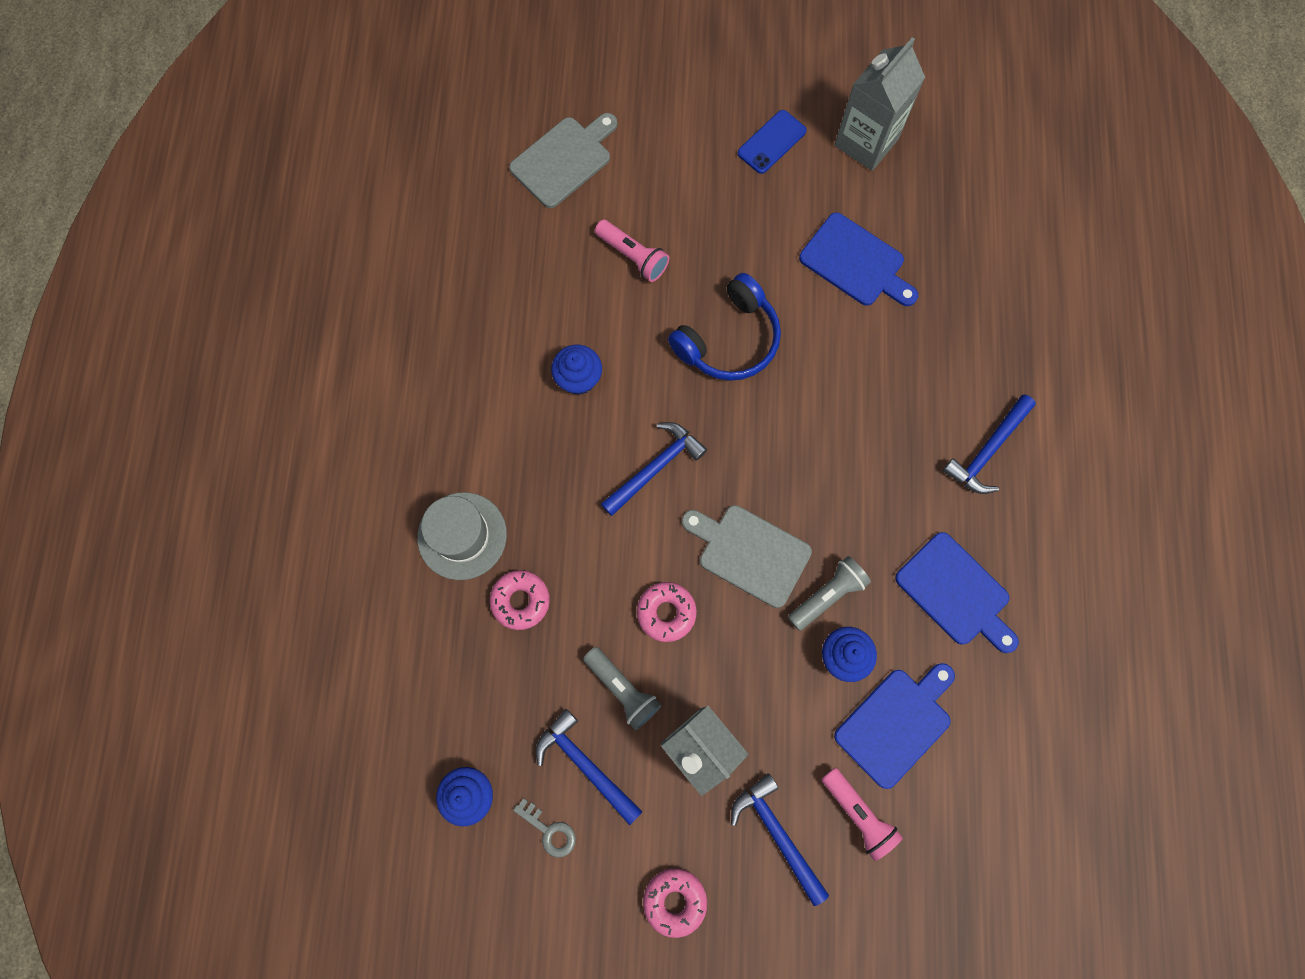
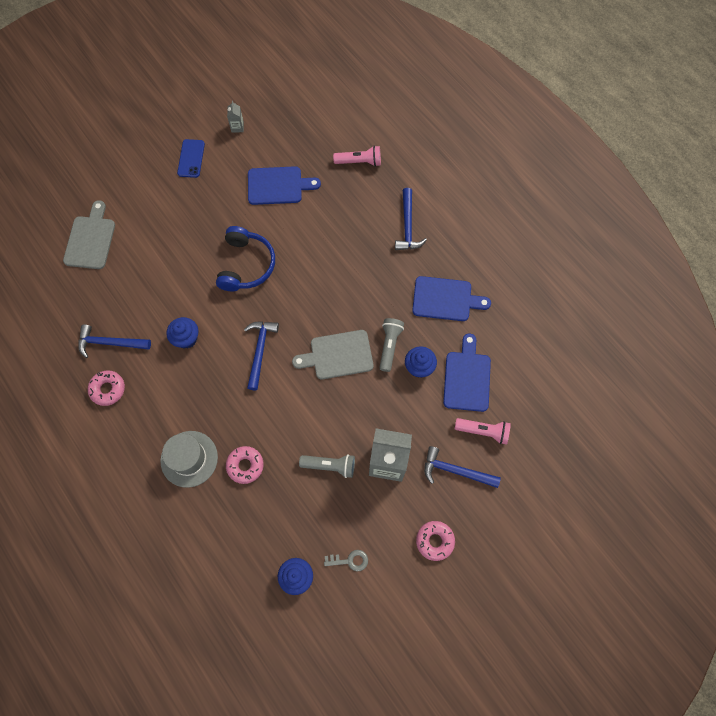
camera: 40 degrees left, 5 degrees down
blue hammer [536,709,642,825] -> blue hammer moved to [78,324,151,358]
pink flashlight [595,220,669,282] -> pink flashlight moved to [333,146,381,167]
pink donut [637,582,697,642] -> pink donut moved to [88,370,125,406]
grey carton [834,37,925,171] -> grey carton [227,101,244,133], size x0.43

